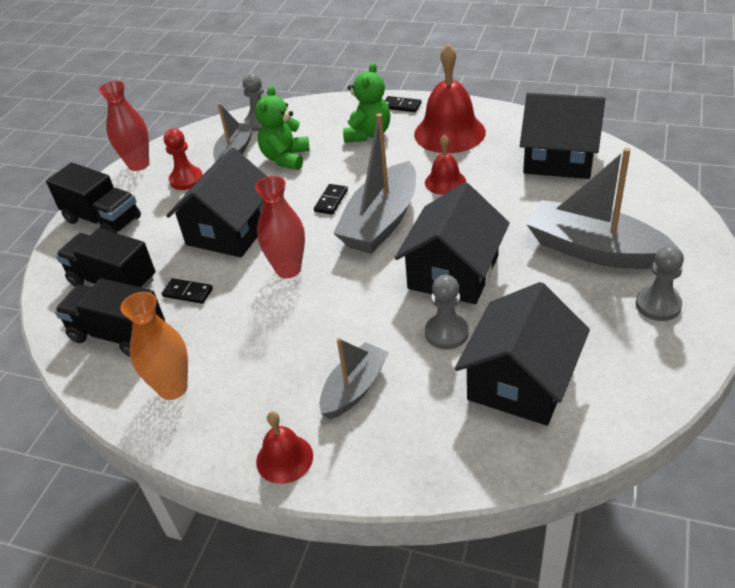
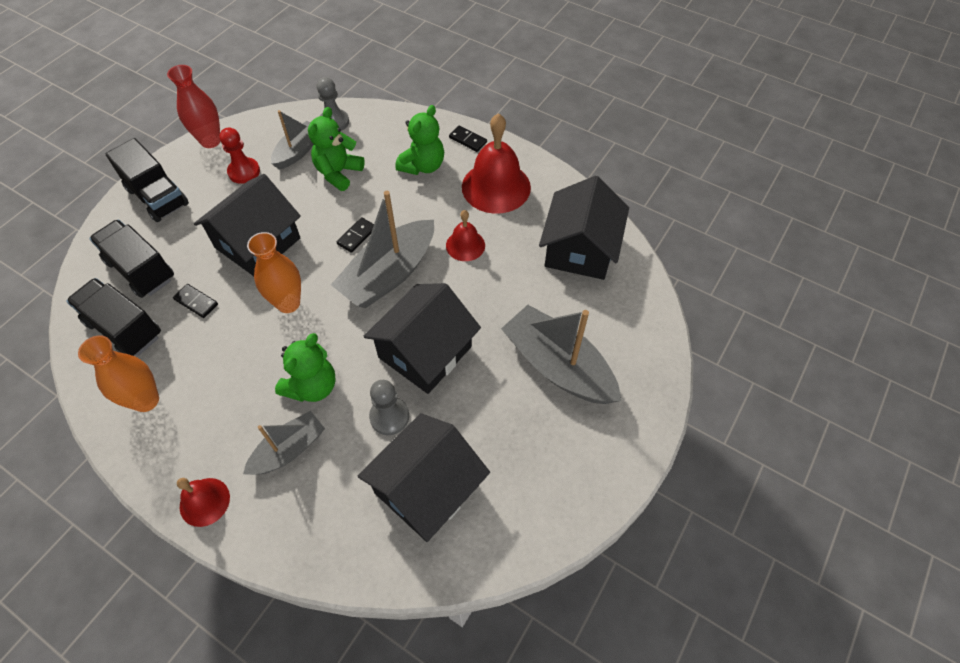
camera: 10 degrees right, 15 degrees up
red vase [255,176,305,278] -> orange vase [247,232,301,313]
black house [520,93,605,179] -> black house turned 75 degrees clockwise [539,176,629,280]
grey pawn [636,245,684,321] -> none
none -> green teddy bear [275,333,336,402]

